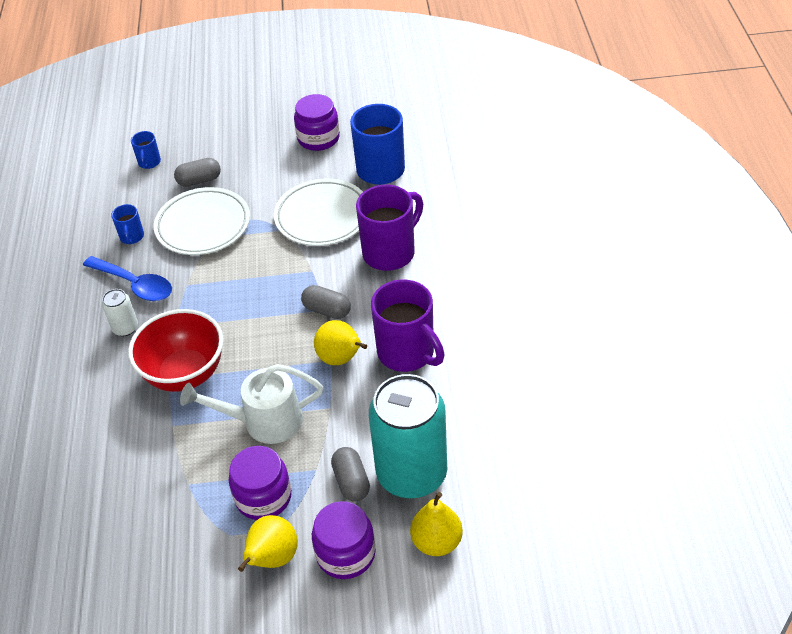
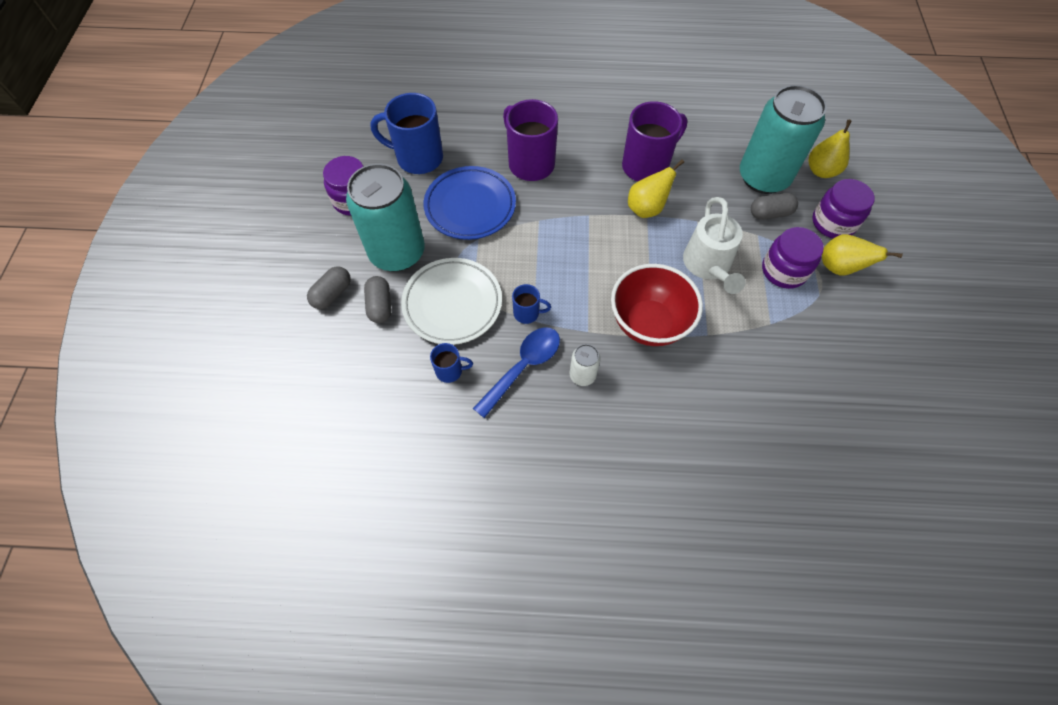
camera: 85 degrees left, 15 degrees up
blue mug [131,131,161,169] -> blue mug moved to [512,284,551,324]
white plate [274,179,363,246] -> blue plate [423,166,516,240]
grey capsule [301,285,351,319] -> grey capsule moved to [307,266,351,309]
none -> turquoise can [346,164,425,271]

